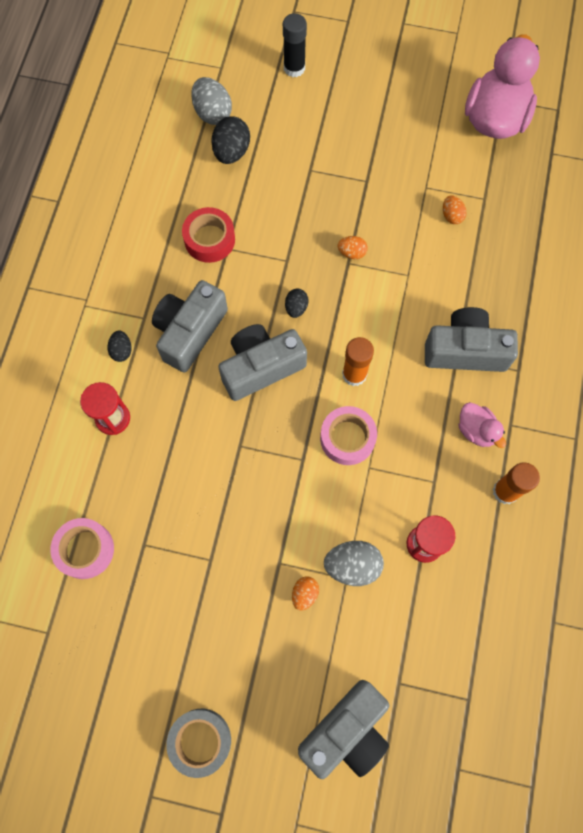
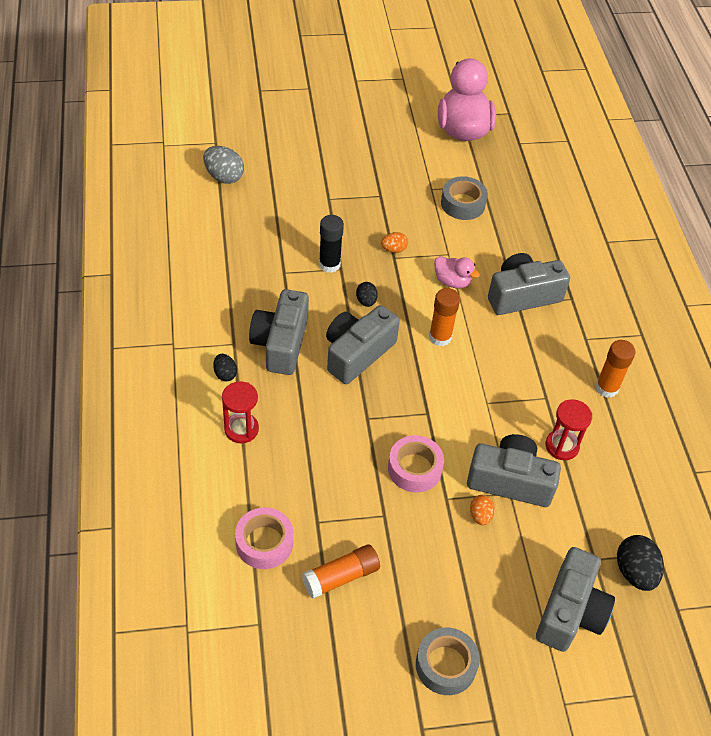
camera: 25 degrees left, 20 degrees down
red tape [182,207,235,263] -> none
black egg [211,116,250,164] -> black egg moved to [617,535,664,591]
black glue stick [283,13,307,77] -> black glue stick moved to [319,215,344,273]
pink tape [320,406,377,465] -> pink tape moved to [388,435,444,493]
grey egg [324,541,384,586] -> grey camera [467,434,561,507]
orange egg [443,195,467,224] -> grey tape [441,176,488,220]
pink duck [458,402,506,448] -> pink duck moved to [434,256,480,288]
none -> orange glue stick [302,545,380,599]

